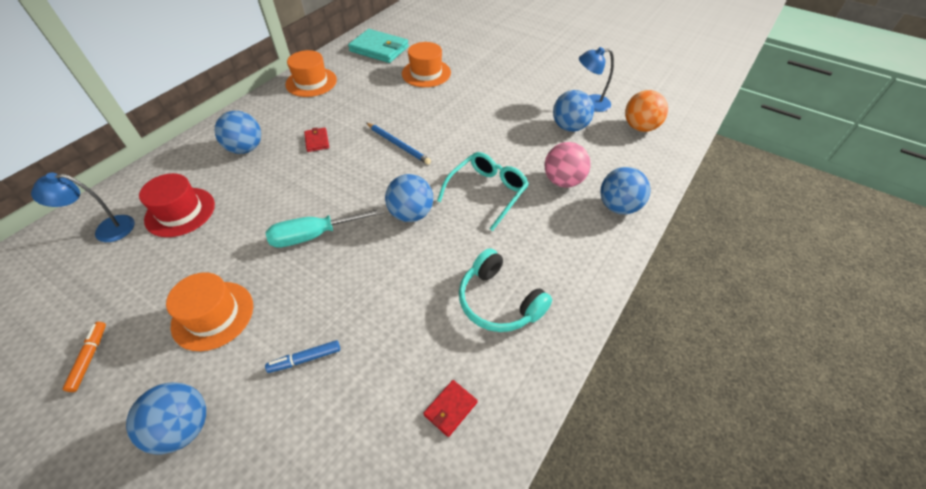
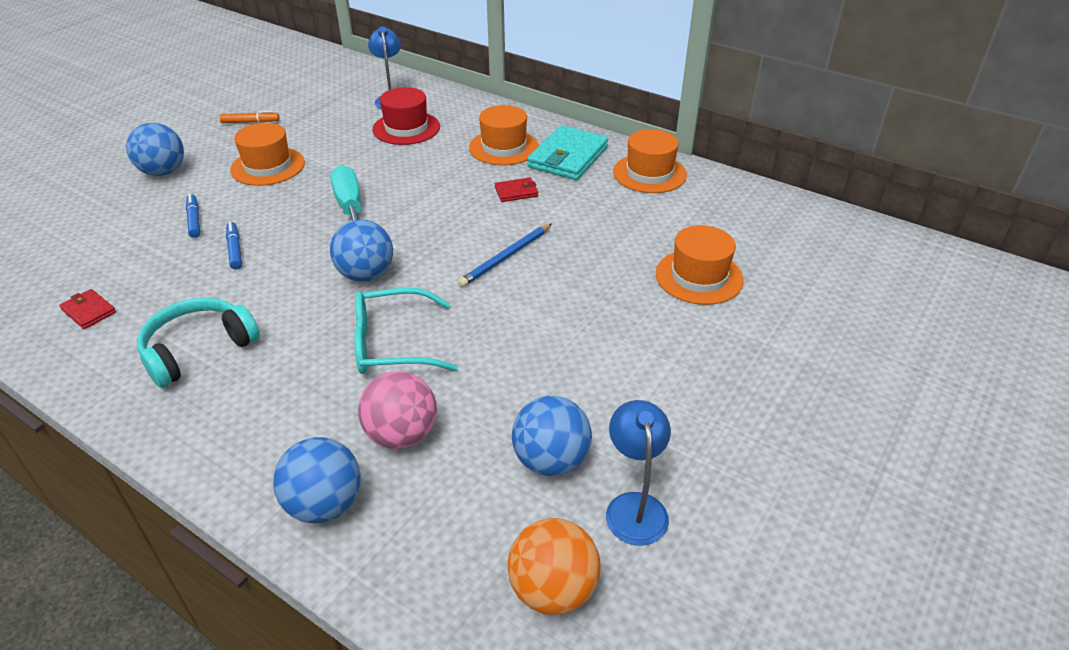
camera: 90 degrees right, 10 degrees down
blue ball [215,111,261,154] -> orange hat [469,105,539,165]
turquoise wallet [348,29,409,63] -> turquoise wallet moved to [527,125,608,180]
turquoise glasses [437,152,529,231] -> turquoise glasses turned 135 degrees clockwise [354,288,458,374]
none -> blue marker [226,222,242,269]

